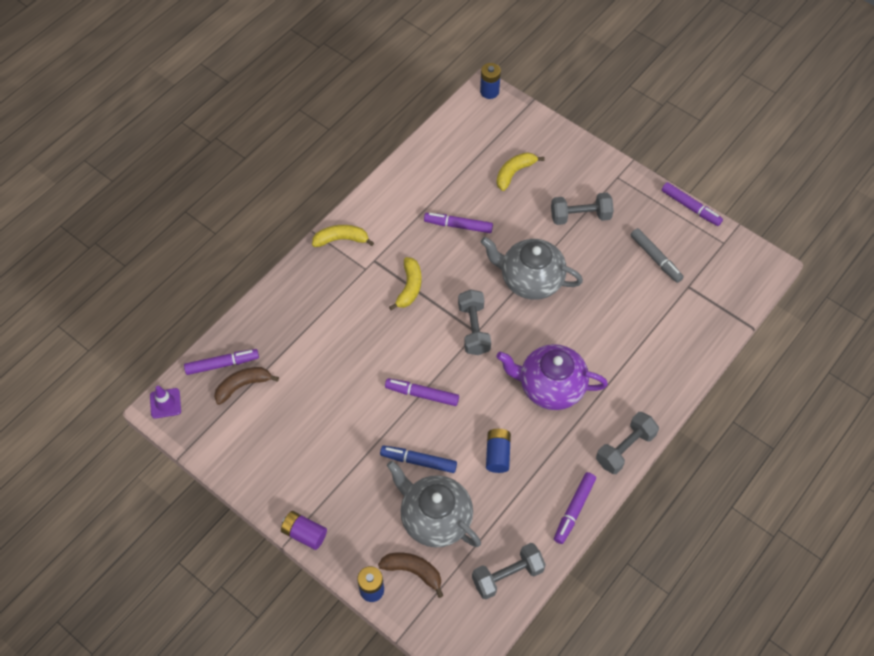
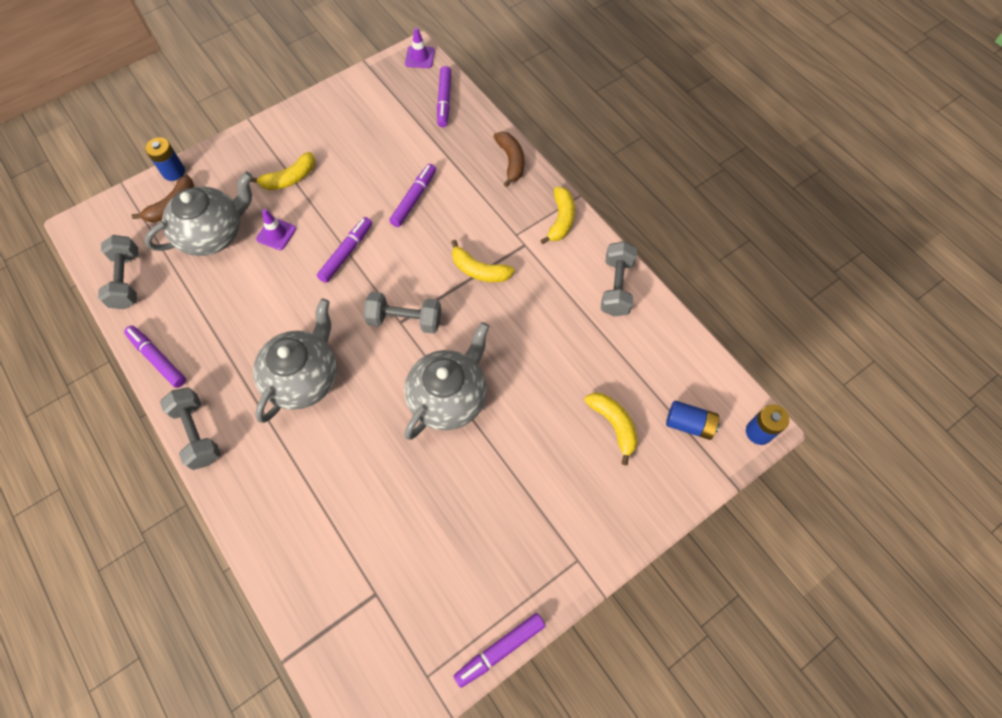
camera: 105 degrees right, 5 degrees up
brown banana [214,367,279,405] -> brown banana moved to [493,132,524,187]
purple battery [281,511,327,550] -> none
blue marker [380,445,457,473] -> purple traffic cone [256,209,296,250]
purple marker [424,213,493,233] -> purple marker moved to [389,164,436,227]
blue battery [486,429,511,473] -> blue battery moved to [666,400,720,440]
purple teapot [496,344,608,410] -> grey teapot [253,298,337,423]
grey dumbbell [551,193,614,225] -> grey dumbbell moved to [601,241,637,317]
grey marker [631,228,684,283] -> none
none -> yellow banana [250,152,315,190]

